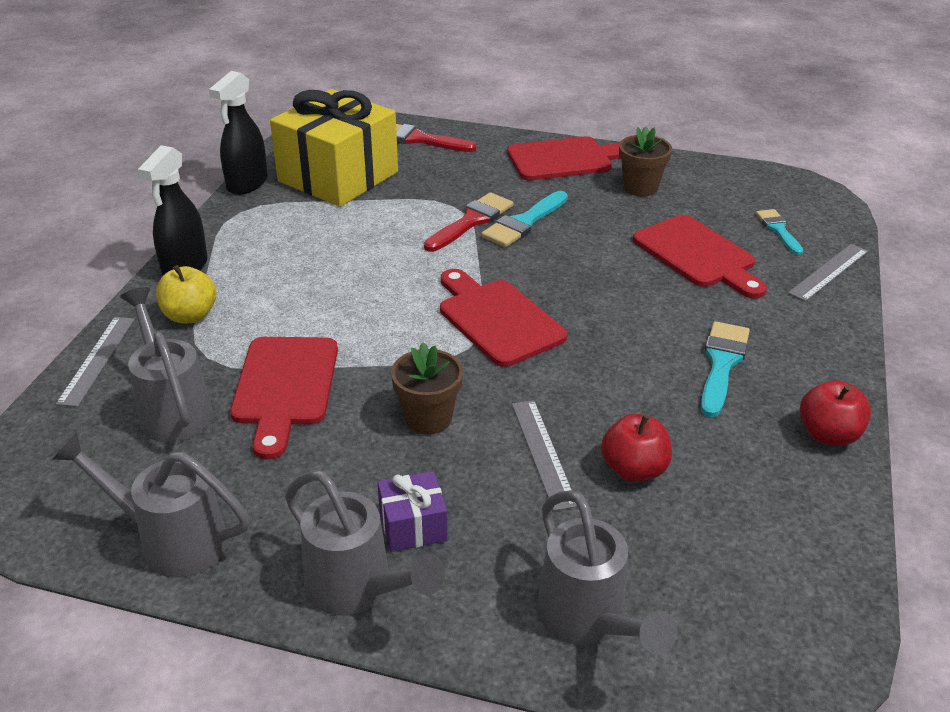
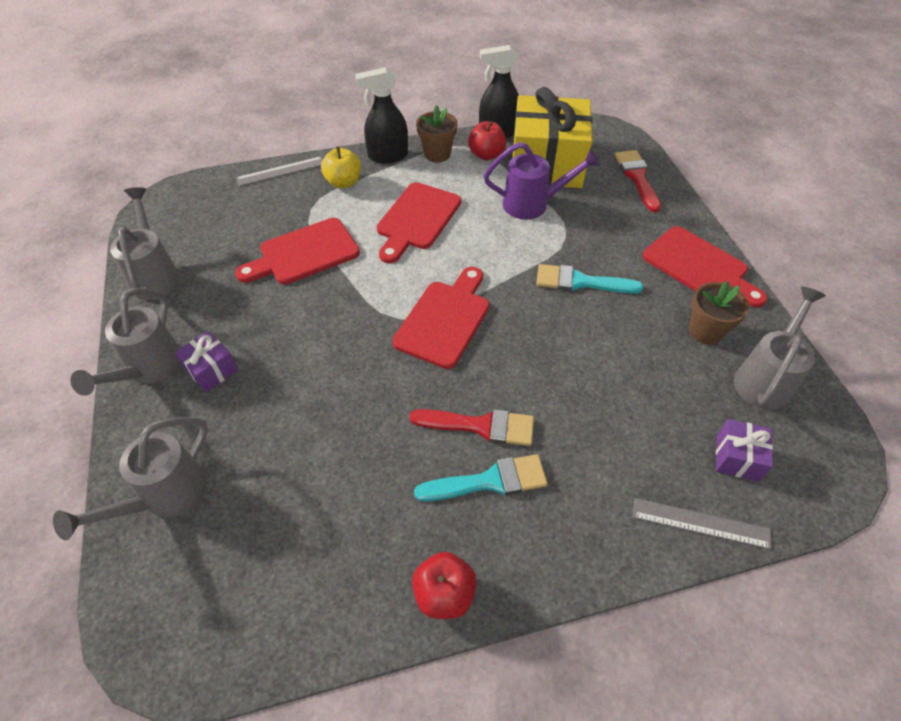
camera: 60 degrees right, 15 degrees up
grey watering can [120,287,213,442] -> grey watering can moved to [734,286,826,410]
brown flower pot [391,342,463,435] -> brown flower pot moved to [416,105,458,162]
red brush [424,193,513,252] -> red brush moved to [410,409,534,446]
grey ruler [512,400,577,511] -> none
red apple [601,414,672,482] -> red apple moved to [468,121,506,161]
red cutting board [633,215,767,298] -> red cutting board moved to [377,182,461,263]
turquoise brush [756,209,803,255] -> purple gift [716,419,773,482]
none -> purple watering can [484,142,600,219]

